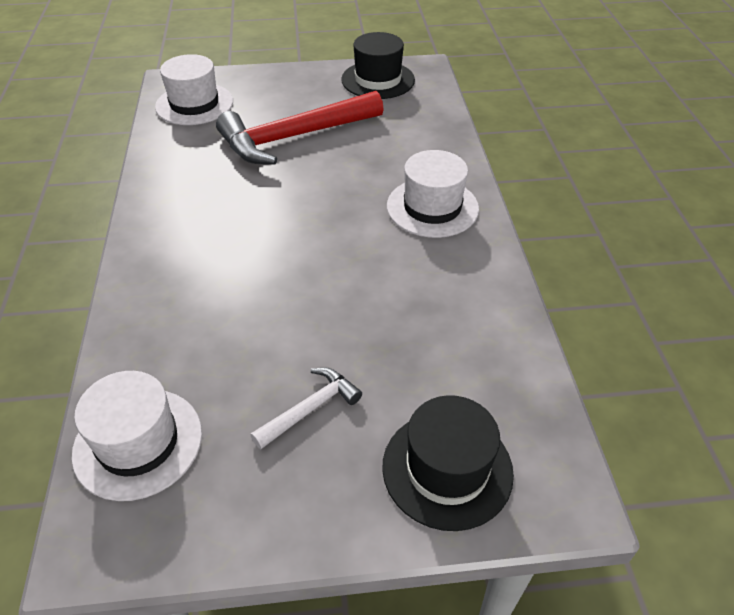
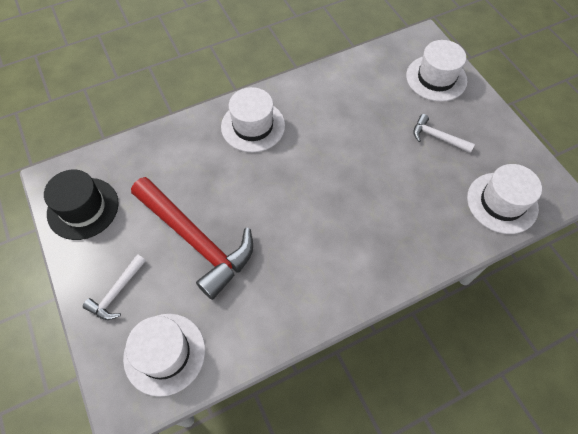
camera: 110 degrees left, 15 degrees up
black hat [382,395,514,531] -> white hat [406,40,467,102]
none -> white hammer [83,254,146,320]

